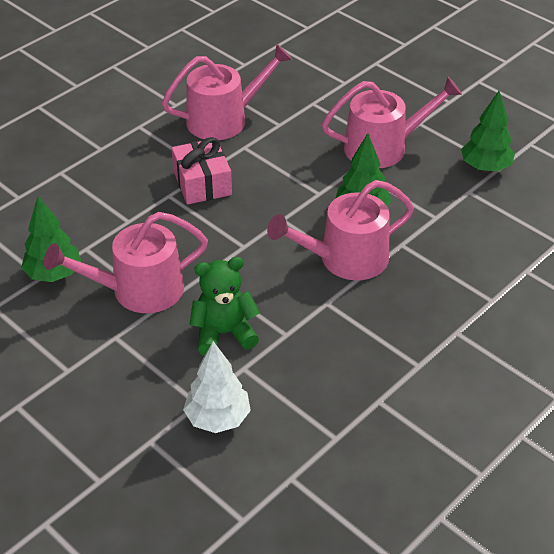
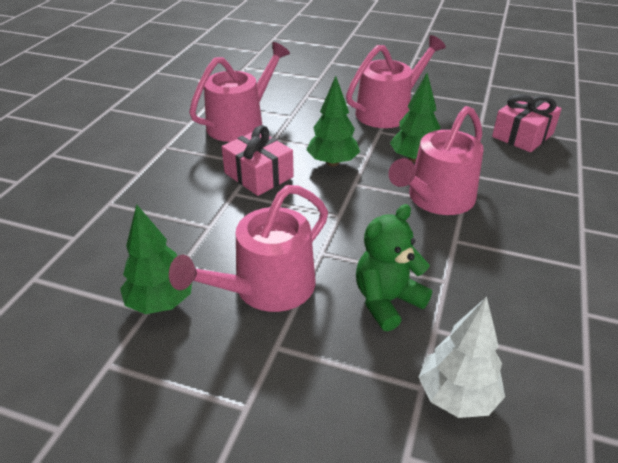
camera: 25 degrees left, 5 degrees down
green tree [461,91,515,172] -> green tree moved to [307,76,360,166]
none -> pink gift [492,94,562,152]

